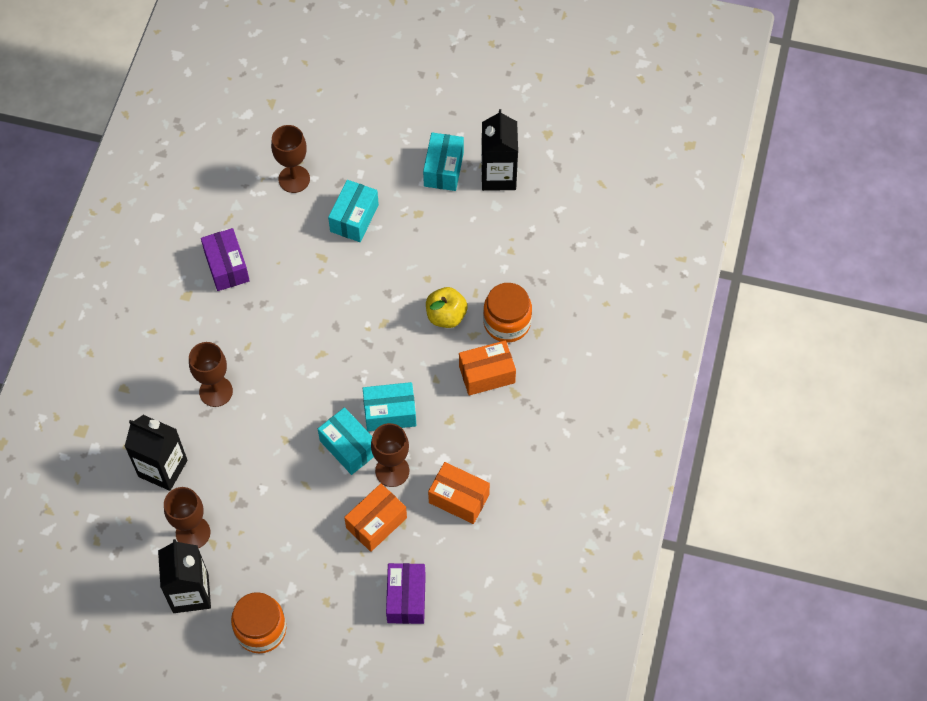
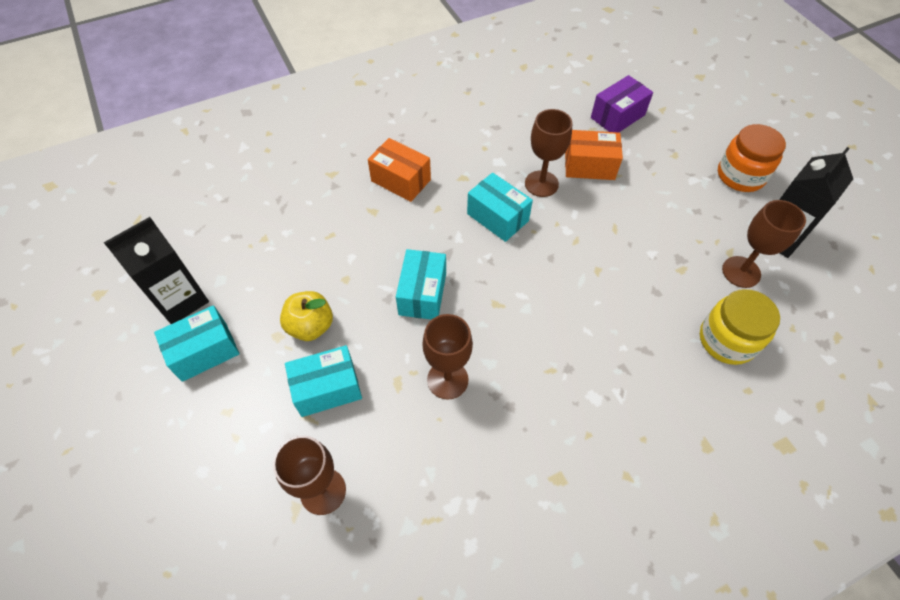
camera: 130 degrees left, 5 degrees down
black carton [124,415,188,491] -> yellow jar [700,289,780,365]
brown goblet [189,342,233,407] -> brown goblet moved to [422,314,473,399]
purple box [201,228,250,291] -> none
turquoise box [318,407,374,475] -> turquoise box moved to [396,249,446,320]
yellow apple [426,287,468,328] -> yellow apple moved to [280,291,333,341]
orange box [428,462,490,524] -> none
orange jar [483,283,532,343] -> none

